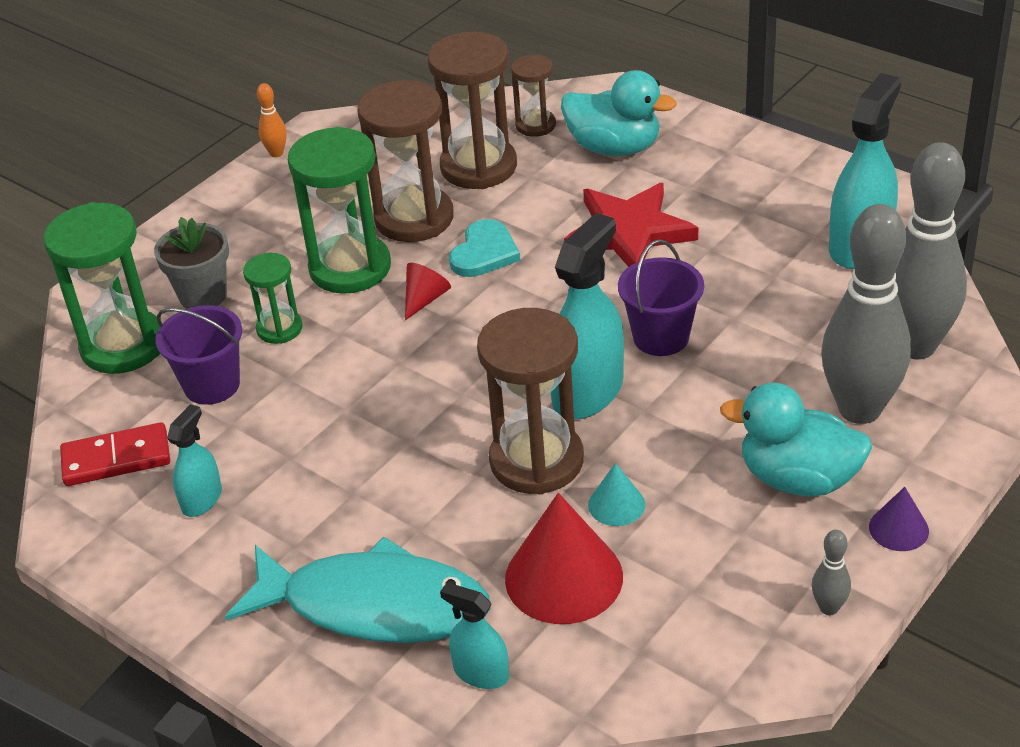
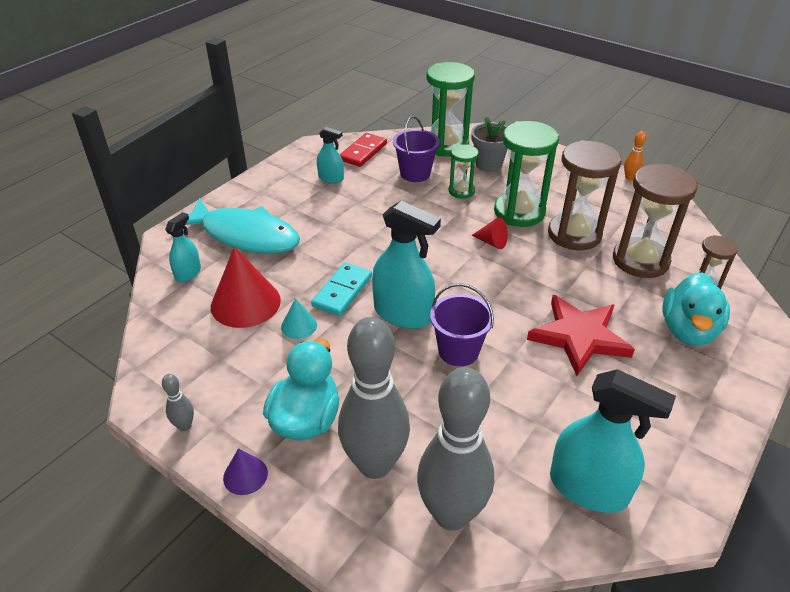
camera: 85 degrees right, 0 degrees up
red domino [60,422,170,486] -> red domino turned 45 degrees clockwise [340,133,387,167]
turquoise fish [225,536,491,643] -> turquoise fish turned 75 degrees counterclockwise [185,198,300,253]
turquoise heart [449,219,521,277] -> none
brown hourglass [477,308,584,495] -> turquoise domino [311,263,372,316]

